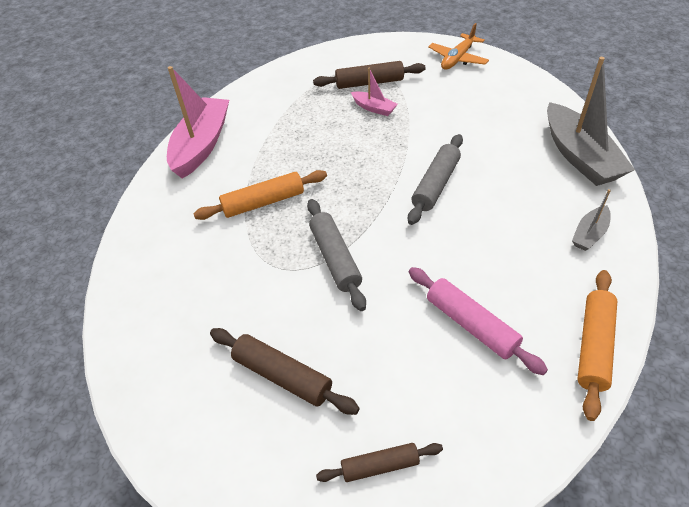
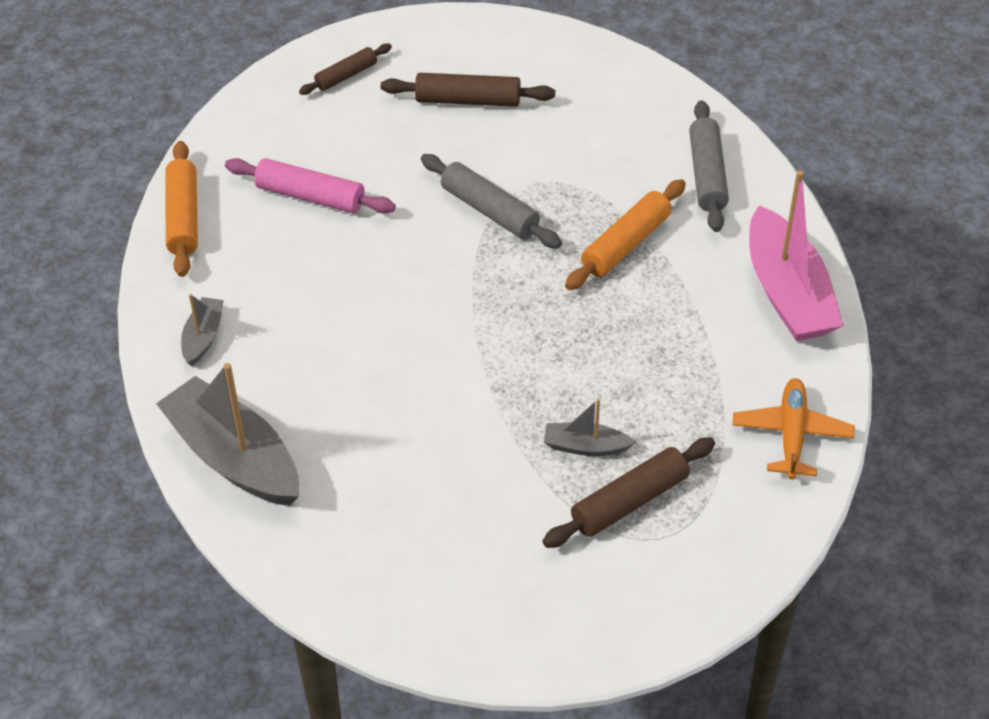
camera: 150 degrees right, 0 degrees up
pink boat [351,68,398,116] -> grey boat [544,398,635,456]
grey rolling pin [408,134,463,225] -> grey rolling pin moved to [689,100,729,232]
orange plane [428,23,489,70] -> orange plane moved to [732,378,854,480]

